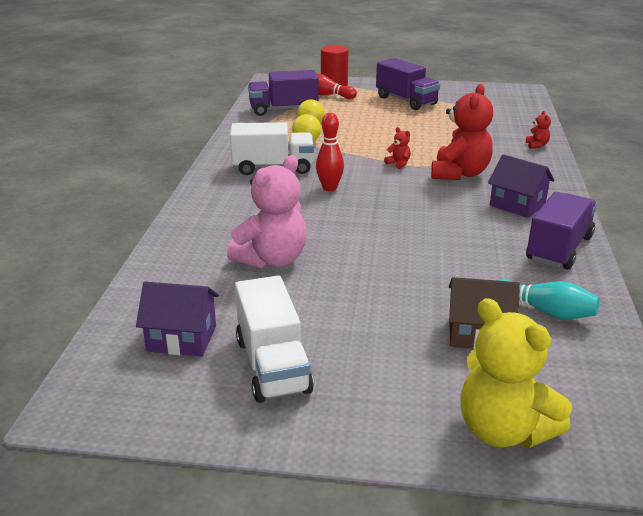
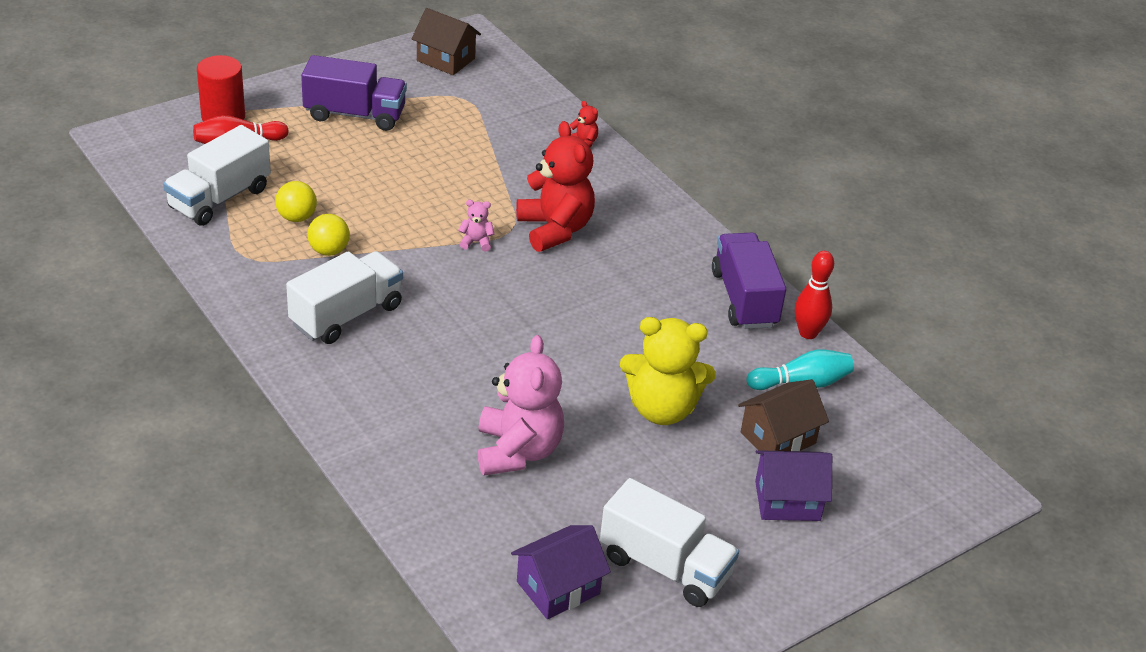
camera: 45 degrees left, 10 degrees up
purple truck [248,70,319,116] -> white truck [163,125,271,226]
red bowling pin [316,113,344,191] -> red bowling pin moved to [795,251,834,339]
red teddy bear [384,127,411,169] -> pink teddy bear [458,200,495,252]
yellow teddy bear [460,298,572,448] -> yellow teddy bear moved to [620,317,716,425]
purple house [488,154,554,218] -> purple house moved to [755,450,832,521]
none -> brown house [411,8,481,75]

